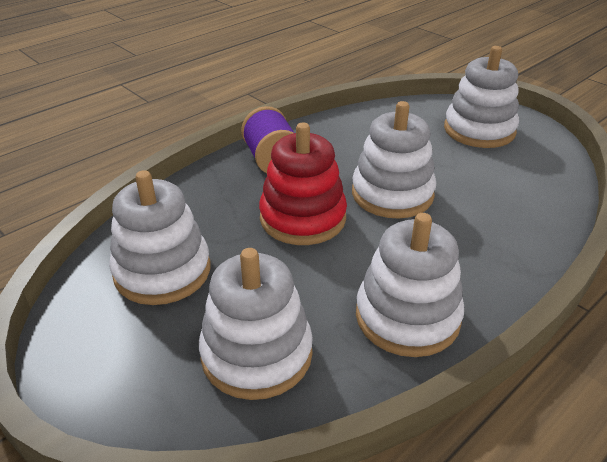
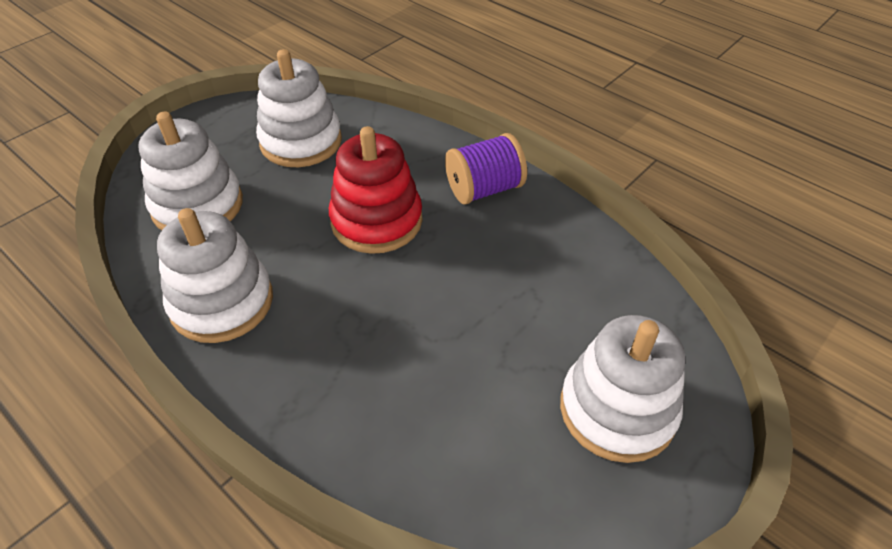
camera: 85 degrees right, 10 degrees up
white stacking toy [352,101,436,219] -> none

